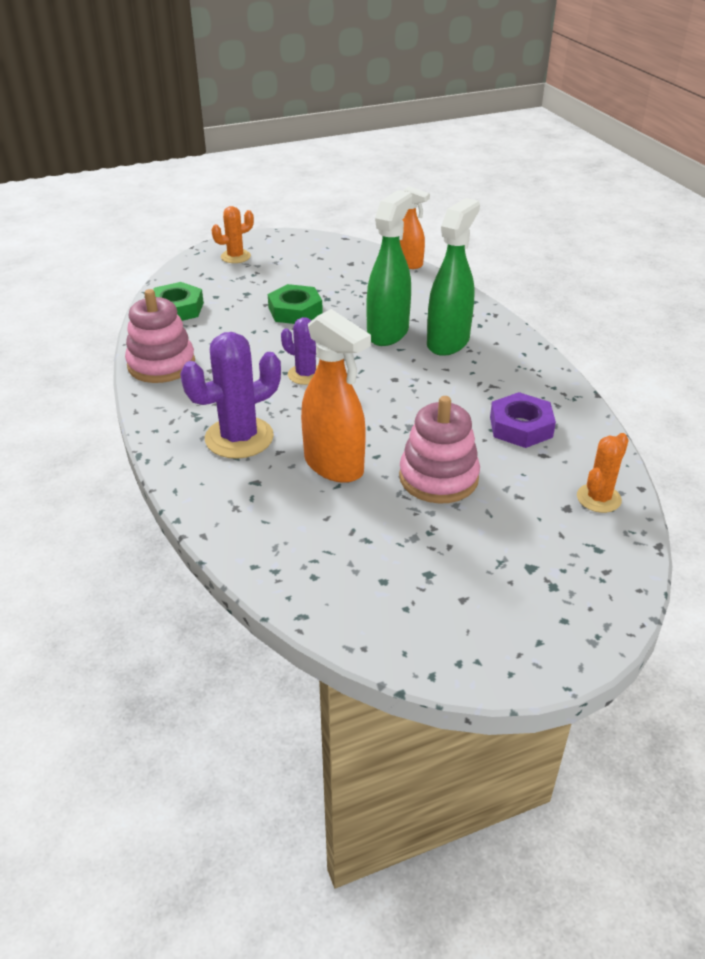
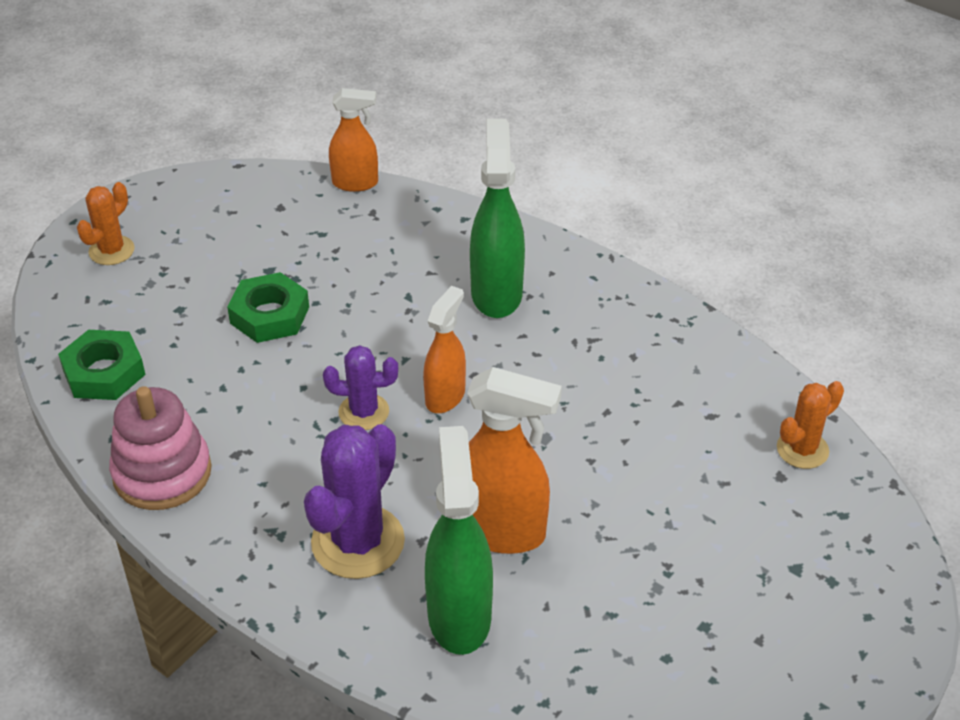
camera: 30 degrees left, 5 degrees up
green spray bottle [366,190,412,346] -> green spray bottle moved to [425,426,493,655]
pink stacking toy [399,396,480,504] -> none
purple nut [490,392,556,448] -> none
orange cactus [577,433,629,513] -> orange cactus turned 45 degrees clockwise [777,381,844,469]
none -> orange spray bottle [423,286,466,413]

